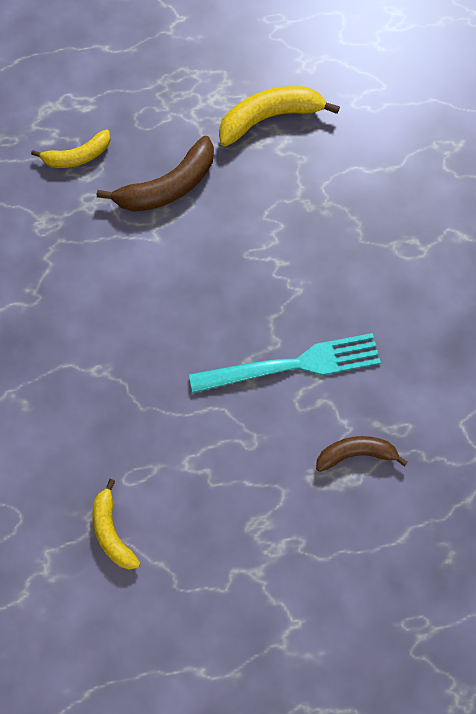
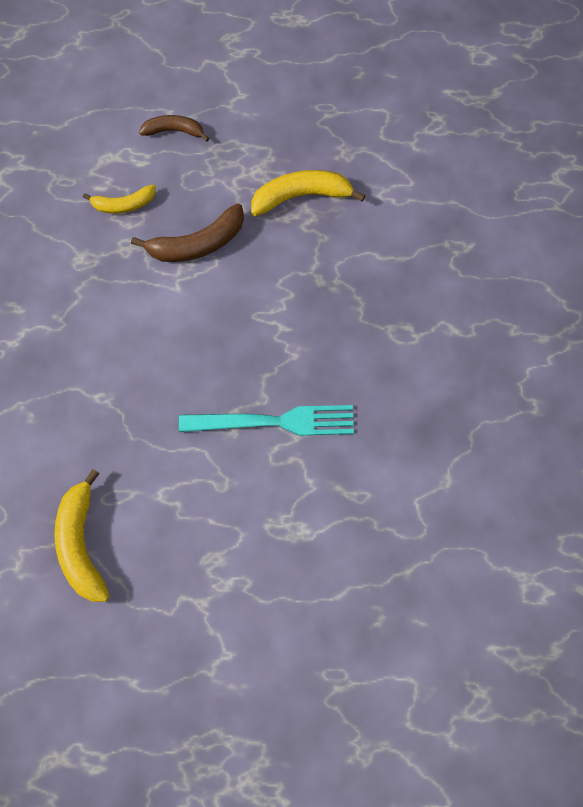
camera: 10 degrees right, 0 degrees up
yellow banana [92,479,140,570] -> yellow banana [54,469,110,602], size x1.57
brown banana [316,436,408,472] -> brown banana moved to [139,115,209,142]

